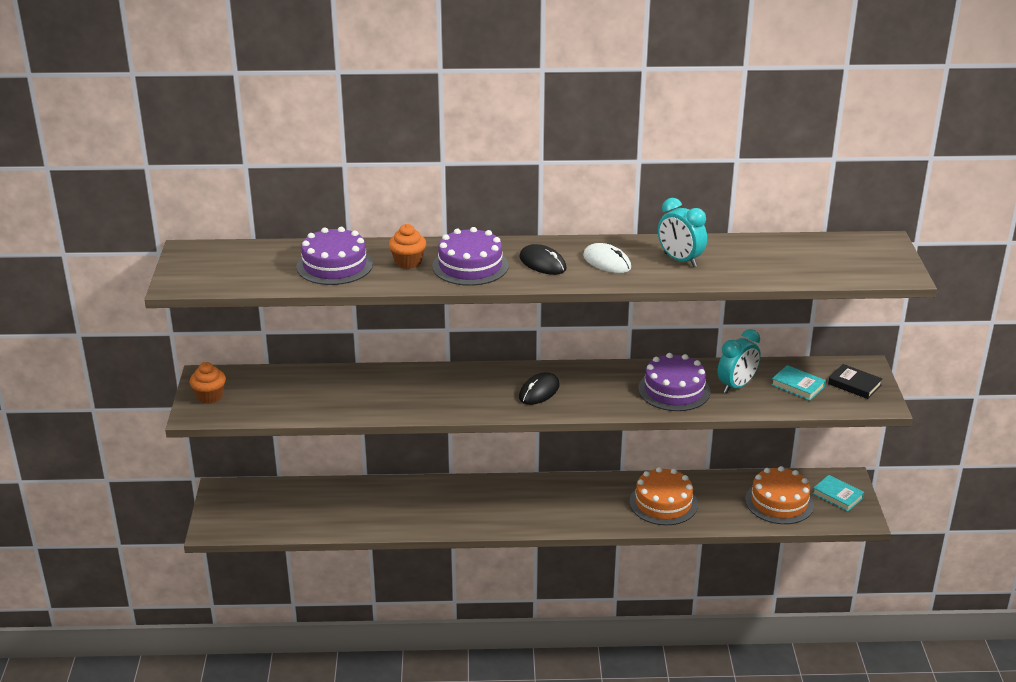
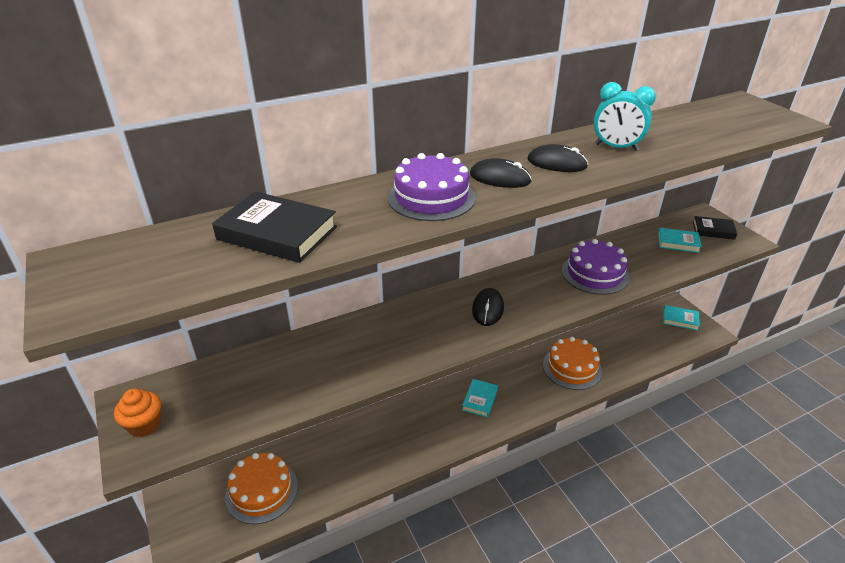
camera: 25 degrees left, 5 degrees up
purple cake [296,227,373,285] -> black book [212,191,337,263]
orange cupcake [389,224,426,269] -> none
white mouse [583,243,631,273] -> black mouse [527,144,588,172]
turquoise clock [718,329,761,393] -> none
orange cake [745,466,814,524] -> orange cake moved to [225,453,298,524]
none -> turquoise book [462,379,498,417]

